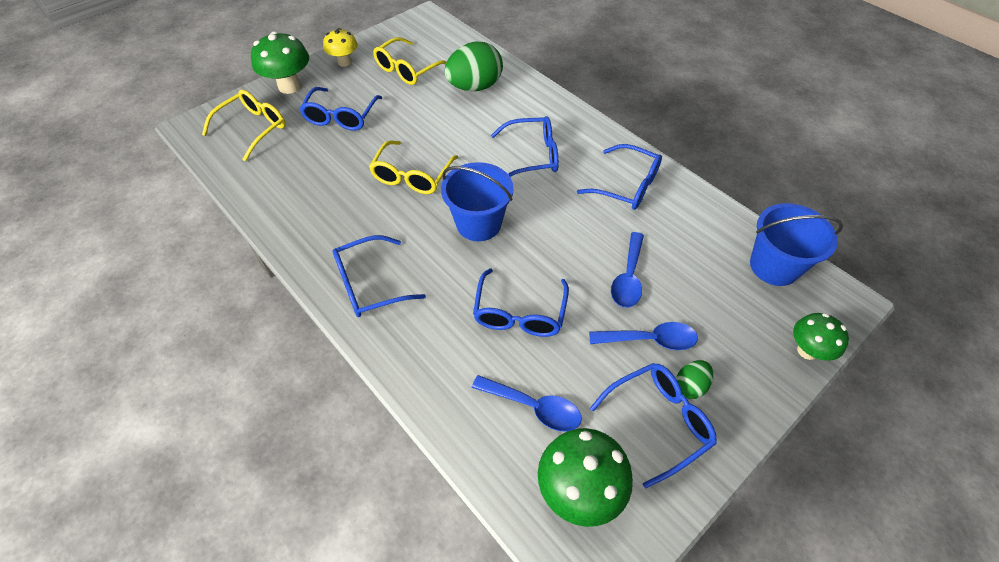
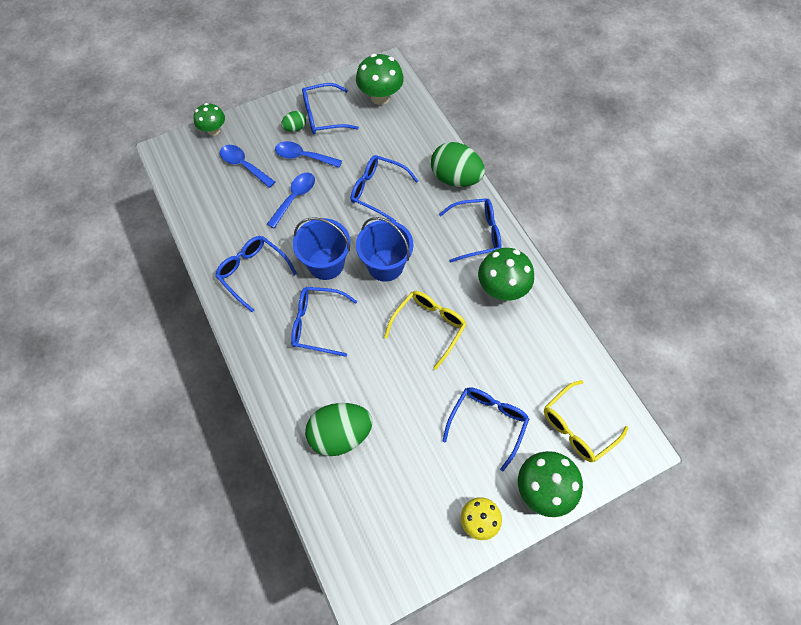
camera: 165 degrees left, 10 degrees up
yellow glasses [373,37,447,85] -> none
blue spoon [472,375,582,432] -> blue spoon moved to [220,145,275,188]
blue glasses [473,268,569,337] -> blue glasses turned 90 degrees counterclockwise [351,155,418,222]
blue bucket [750,203,843,286] -> blue bucket moved to [293,217,350,280]
none -> green egg [431,142,485,187]
none -> green mushroom [478,248,534,301]

